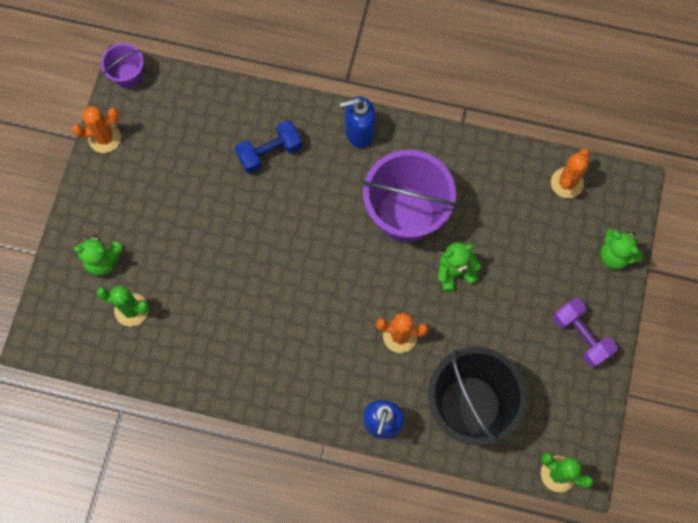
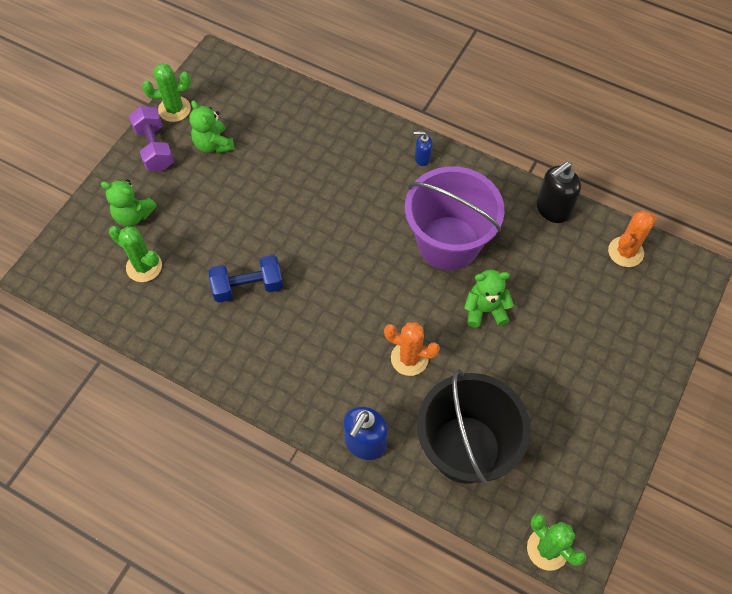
camera: 15 degrees right, 10 degrees down
orange cactus [72,106,121,153] -> green cactus [142,63,191,122]
purple bucket [101,43,144,89] -> none
blue dumbbell [235,120,302,174] -> blue dumbbell moved to [209,255,283,303]
blue soap dispenser [340,96,376,148] -> blue soap dispenser [414,131,433,166], size x0.54
purple dumbbell [553,298,618,368] -> purple dumbbell moved to [129,106,174,171]
green teddy bear [600,229,643,270] -> green teddy bear moved to [189,100,235,154]
none -> black soap dispenser [536,162,581,223]

